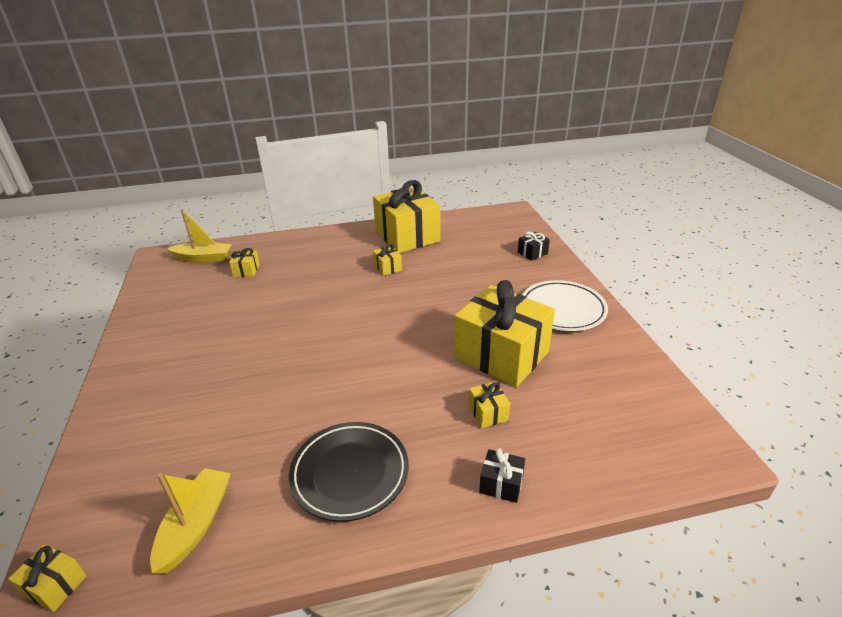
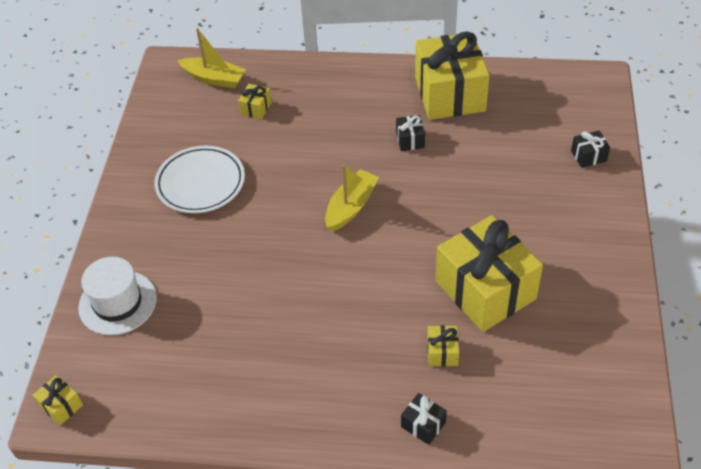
camera: 20 degrees right, 15 degrees up
yellow boat [150,468,231,573] -> yellow boat moved to [325,164,379,231]
black plate [289,422,409,522] -> none
yellow gift [373,244,402,276] -> black gift [396,115,425,151]
white plate [522,280,608,331] -> white plate moved to [154,146,245,213]
none -> white hat [78,257,157,335]

